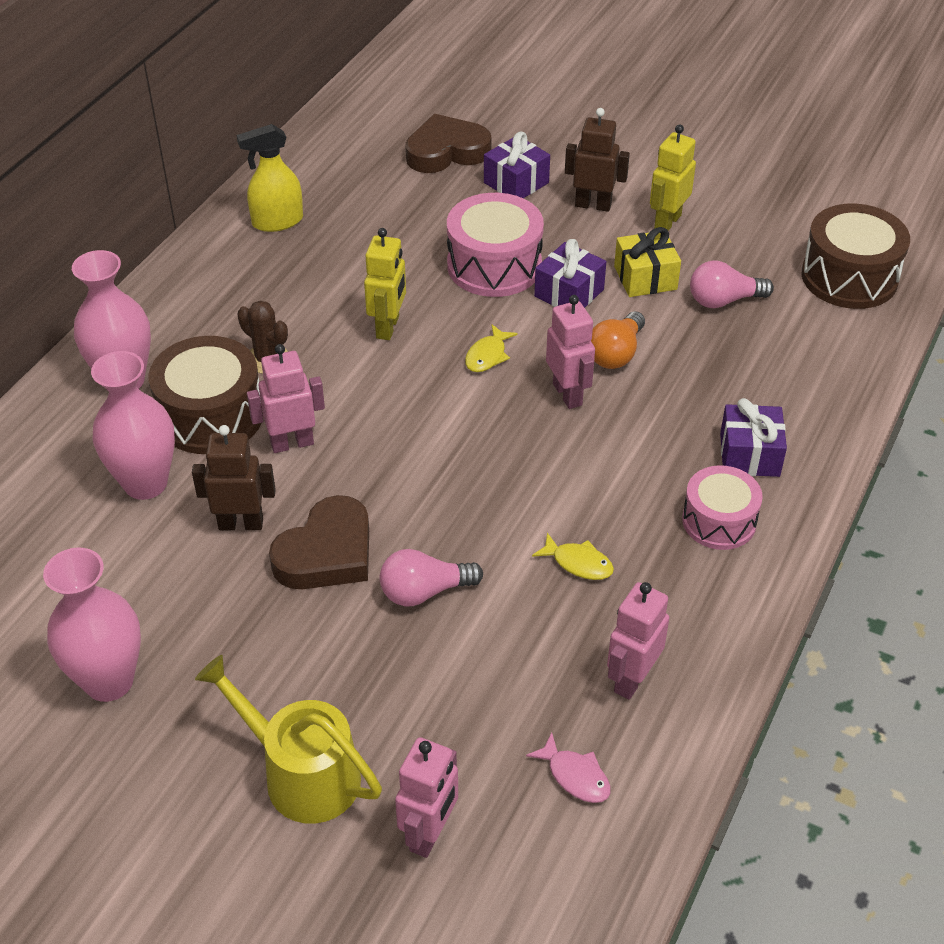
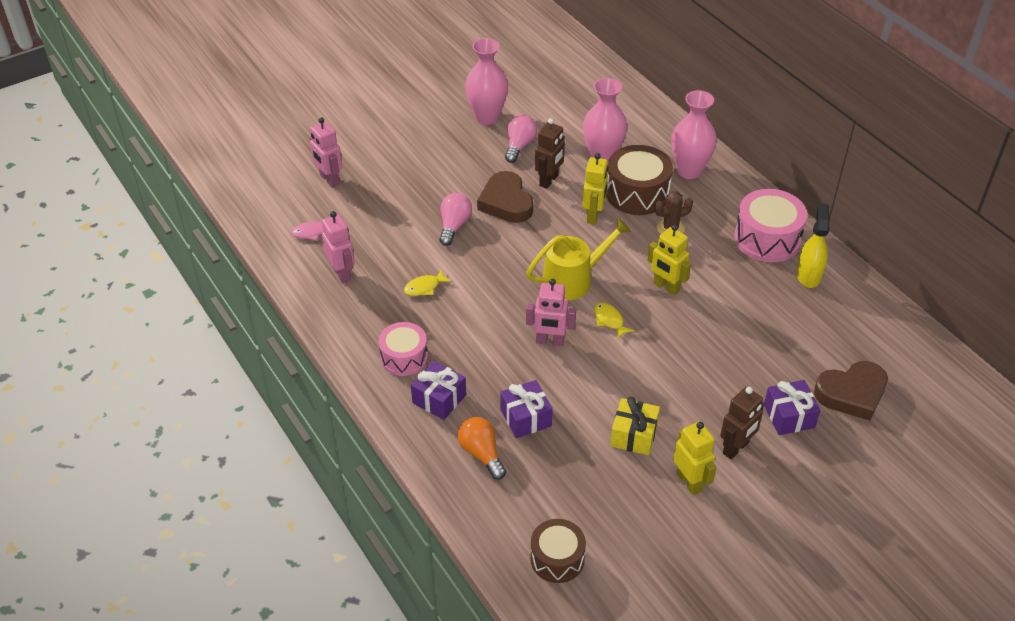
camera: 120 degrees right, 0 degrees up
yellow watering can [195,655,382,824] -> yellow watering can moved to [526,218,631,300]
pink robot [247,344,325,453] -> yellow robot [582,153,608,224]
brown heart [405,114,492,173] -> brown heart turned 60 degrees clockwise [814,361,888,421]
pink drum [447,193,544,297] -> pink drum moved to [734,189,807,262]
purple gift [534,239,606,308] -> purple gift moved to [500,380,553,438]
orange light bulb [591,311,645,369] -> orange light bulb moved to [458,417,506,480]
pink light bulb [690,261,774,308] -> pink light bulb moved to [505,115,537,163]
brown drum [802,204,910,309] -> brown drum [530,519,586,583], size x0.66

